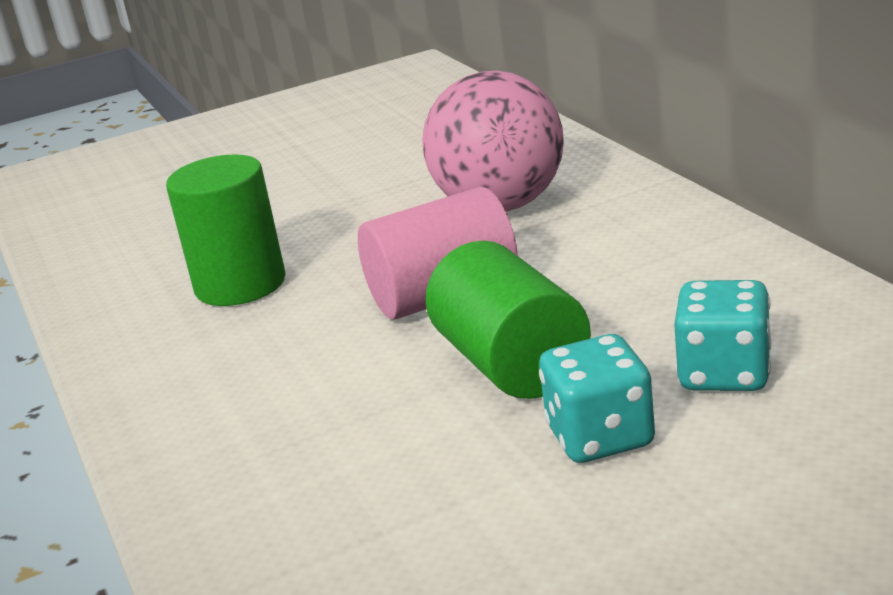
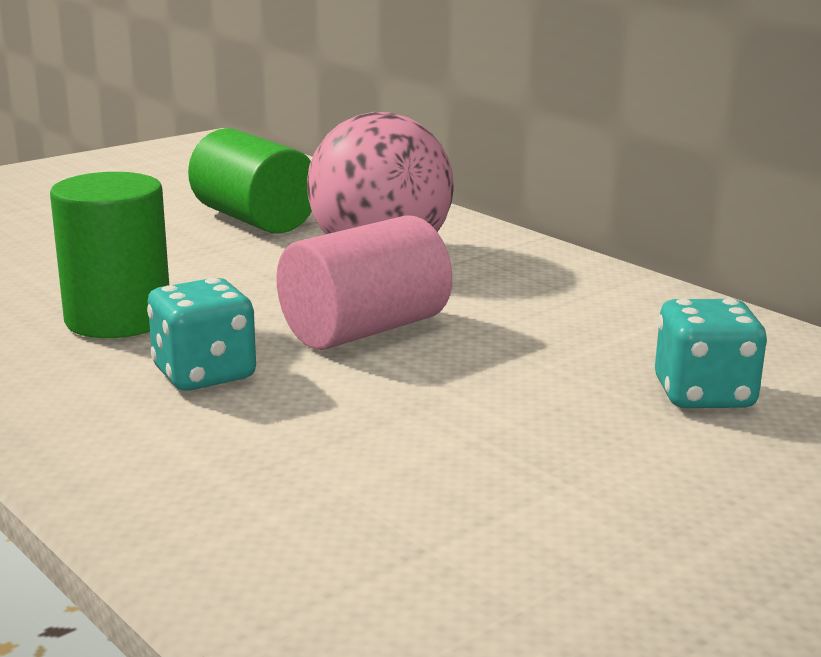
camera: 20 degrees left, 5 degrees down
green cylinder [426,241,591,399] -> green cylinder moved to [188,128,312,234]
turquoise dice [539,334,655,463] -> turquoise dice moved to [147,278,256,391]

